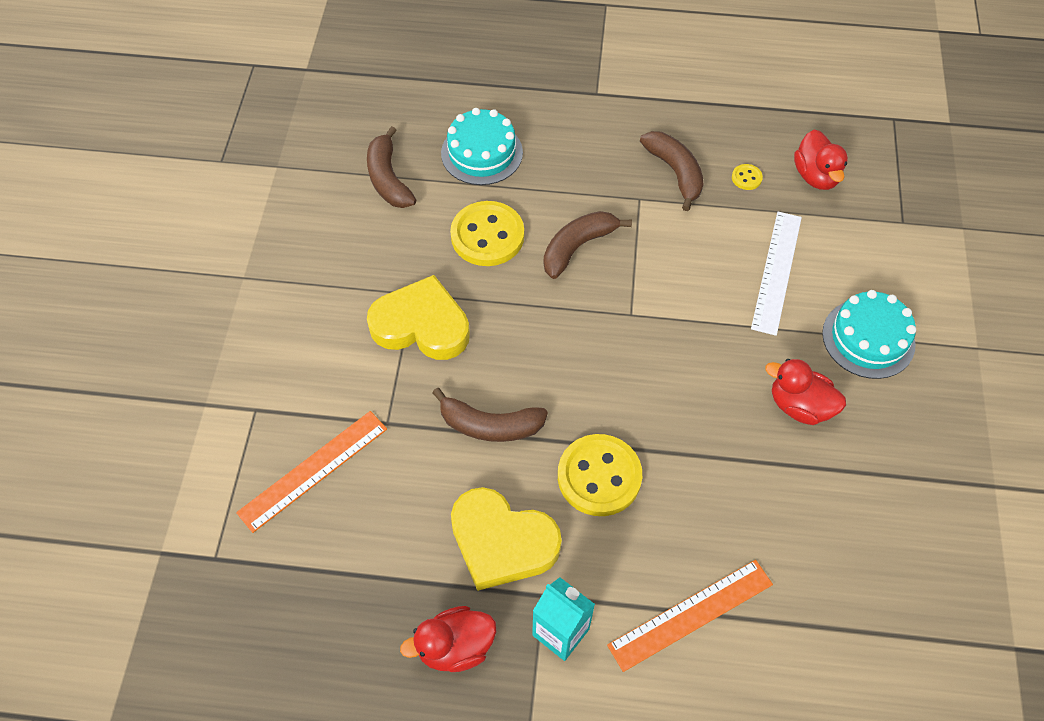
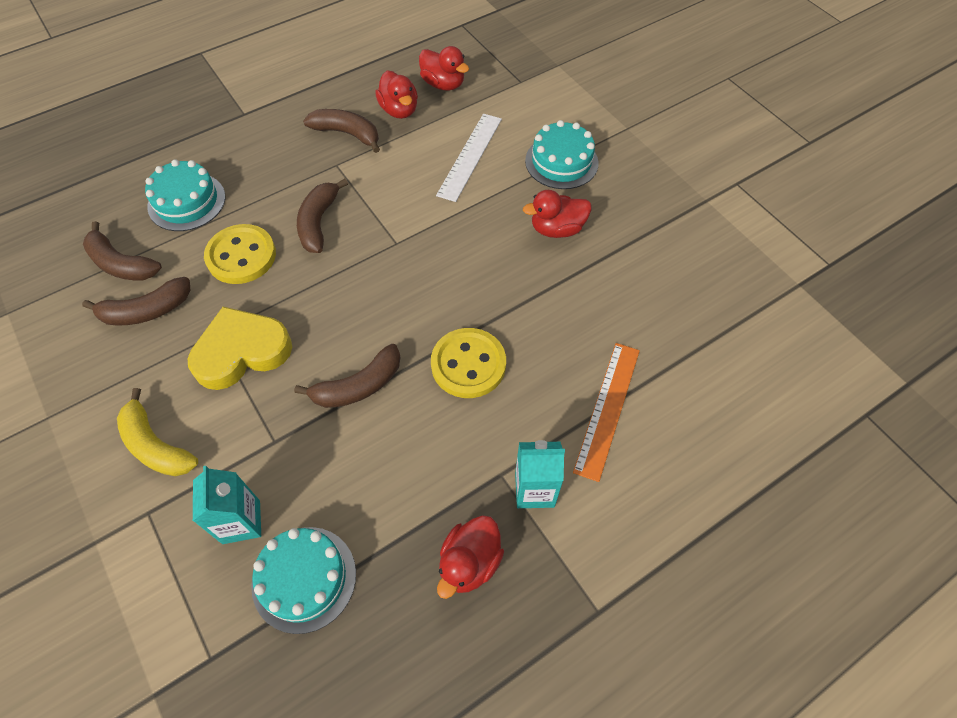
camera: 40 degrees left, 0 degrees up
orange ruler [236,411,387,533] -> turquoise carton [193,466,261,544]
yellow heart [451,487,562,591] -> none
yellow button [732,164,763,190] -> red duck [375,71,418,119]
white ruler [751,212,802,336] -> white ruler turned 45 degrees clockwise [436,114,502,202]
none -> brown banana [82,277,191,325]
none -> yellow banana [117,388,198,476]
none -> turquoise cake [251,527,356,634]

